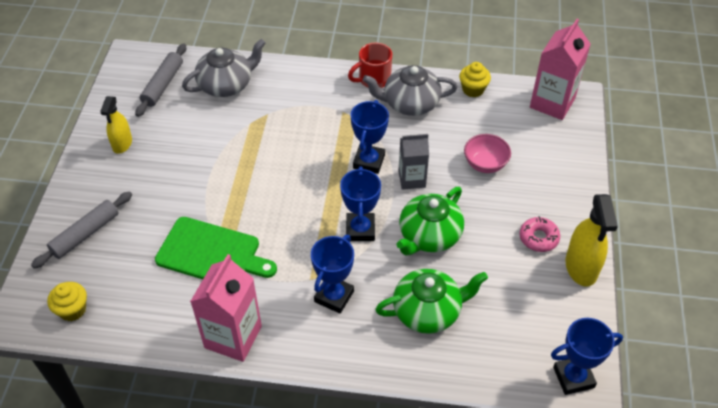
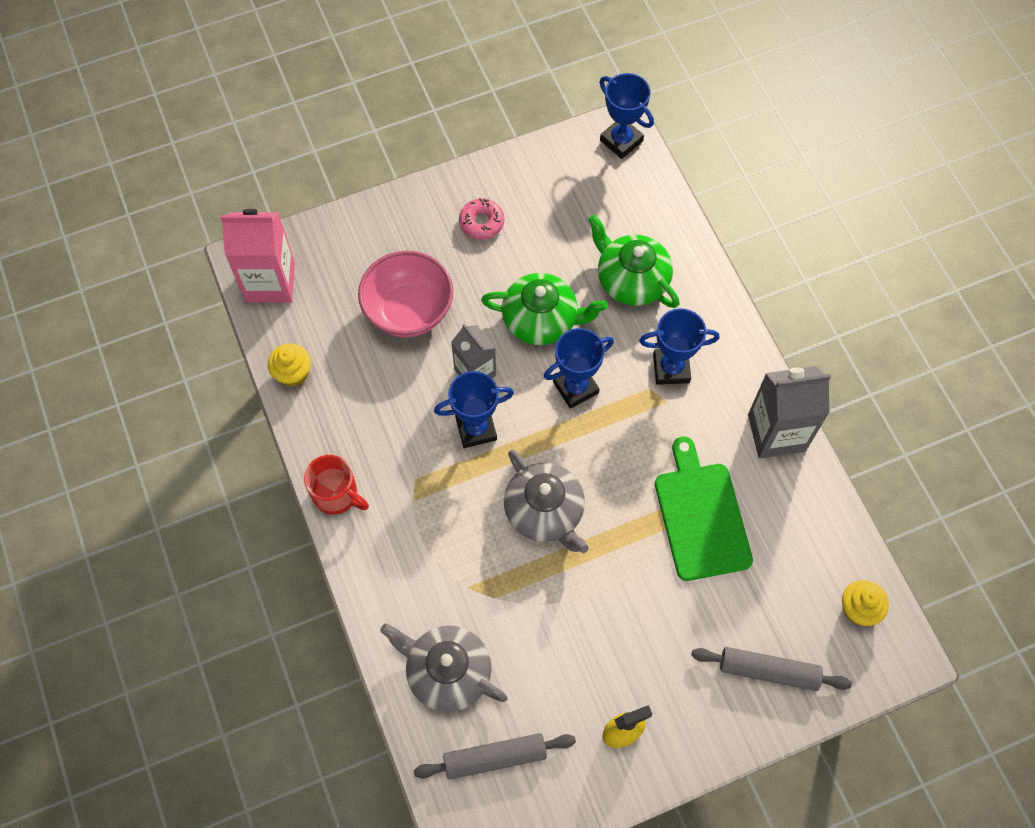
camera: 120 degrees left, 15 degrees up
pink carton [190,254,262,362] -> grey carton [748,366,831,458]
grey teapot [363,65,458,116] -> grey teapot moved to [504,450,589,553]
pink bowl [464,134,511,173] -> pink bowl [358,251,453,337], size x1.61
yellow spray bottle [566,194,618,287] -> none

